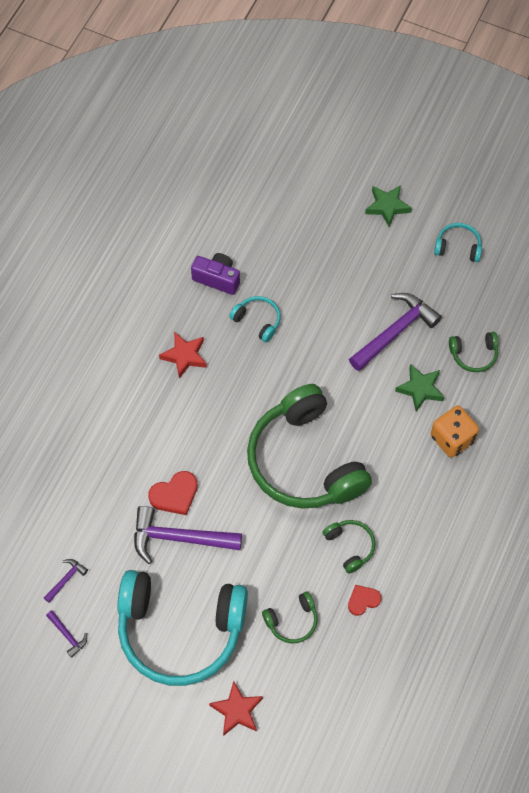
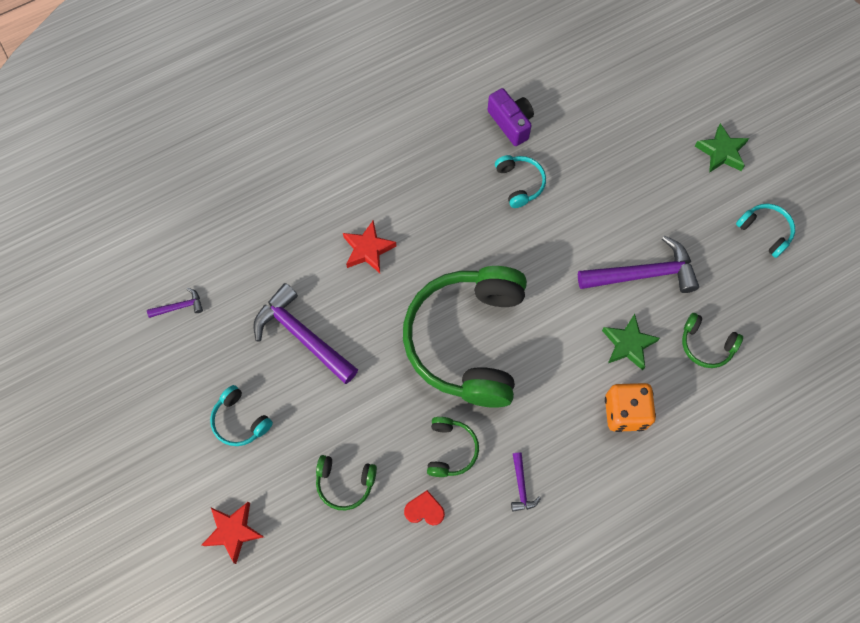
camera: 35 degrees right, 5 degrees up
purple hammer [46,610,87,658] -> purple hammer moved to [511,452,541,512]
turquoise headphones [118,570,248,686] -> turquoise headphones [210,385,273,446], size x0.41
red heart [148,471,198,515] -> none
red star [159,332,207,379] -> red star moved to [343,221,396,273]

